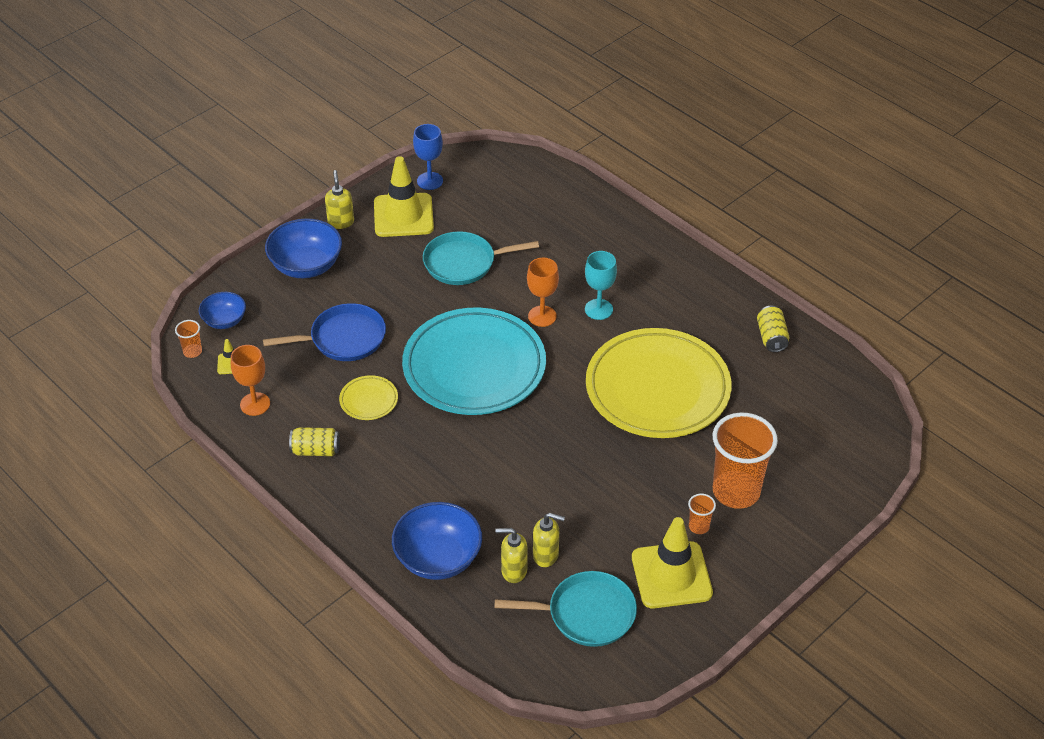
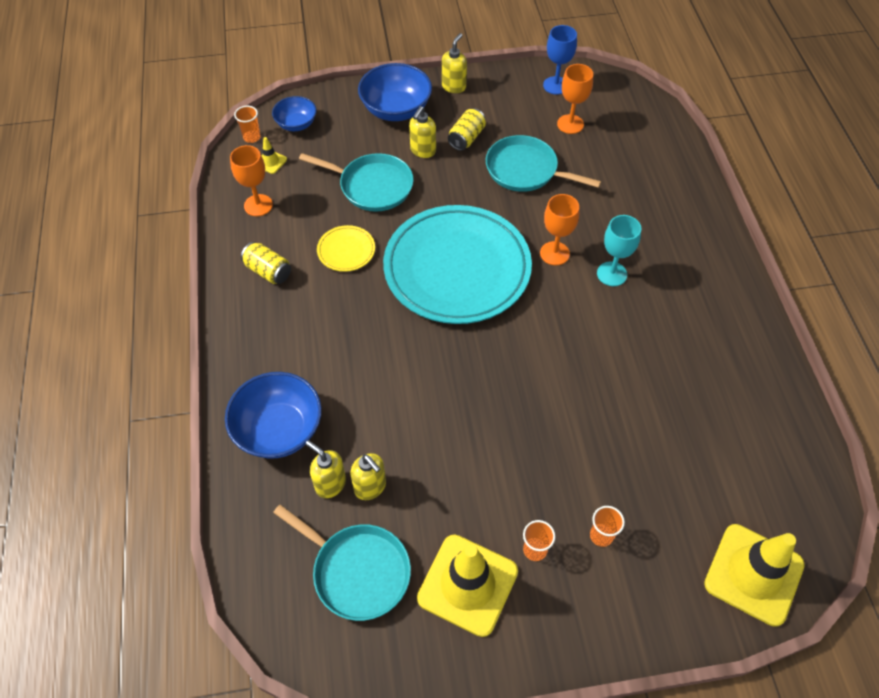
camera: 35 degrees right, 10 degrees up
blue pan [263,303,386,361] -> turquoise pan [299,153,414,211]
yellow traffic cone [374,156,434,237] -> yellow traffic cone moved to [704,524,805,627]
yellow plate [586,328,732,438] -> none
orange cup [713,413,778,509] -> orange cup [590,506,625,547], size x0.43
yellow can [757,306,789,352] -> yellow can moved to [448,108,486,151]
none -> yellow soap dispenser [409,106,436,158]
none -> orange goblet [557,64,593,134]

